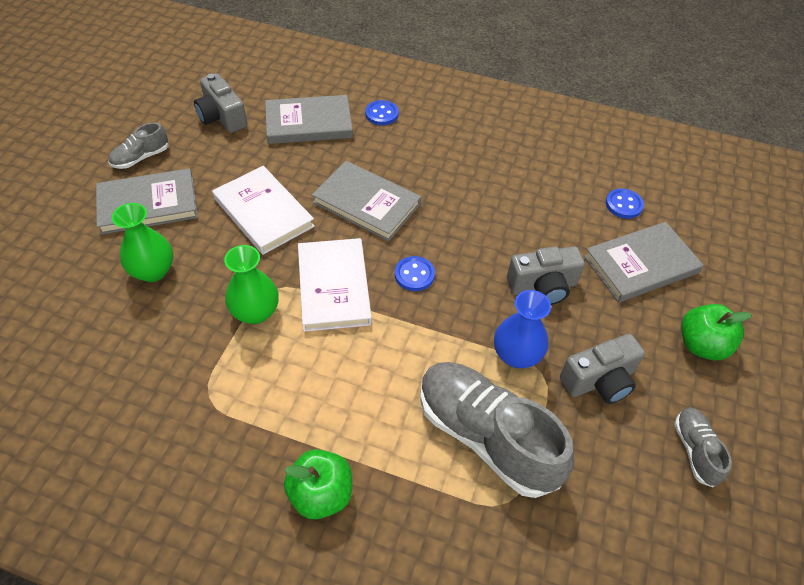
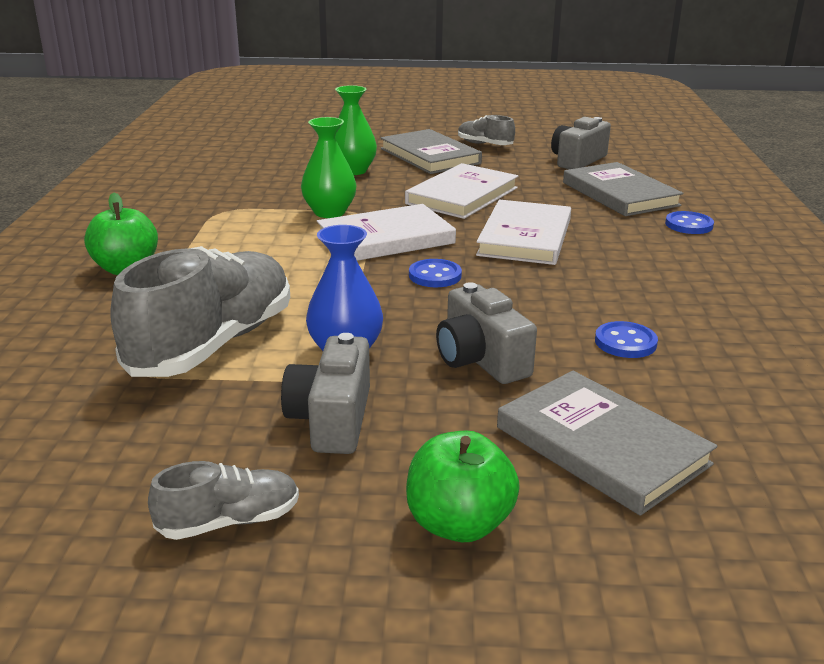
camera: 75 degrees right, 25 degrees down
grey book [312,161,421,241] -> white book [476,200,571,265]
grey camera [560,334,645,404] -> grey camera turned 45 degrees clockwise [281,333,370,454]
blue button [606,188,644,219] -> blue button moved to [595,321,658,358]

